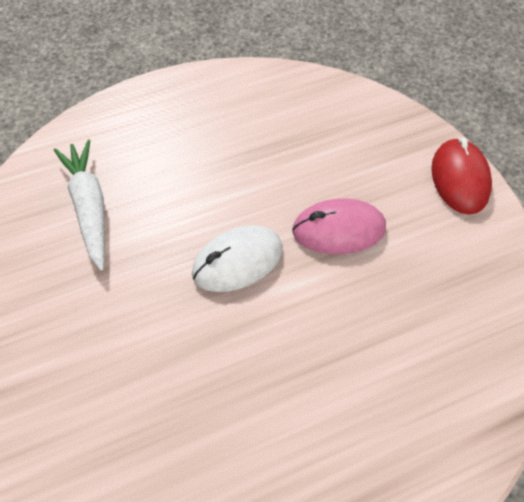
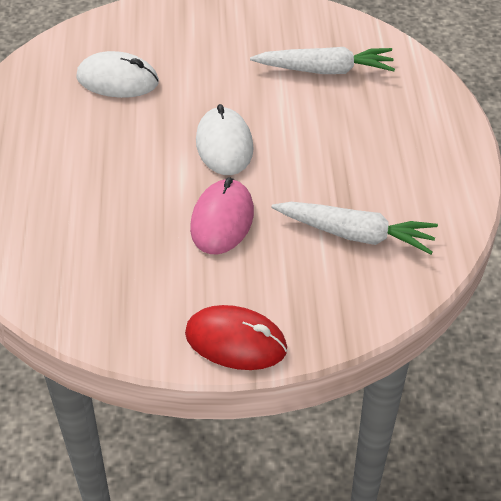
camera: 110 degrees right, 10 degrees down
none -> white mouse [76,51,159,98]
none -> white carrot [272,202,438,254]

